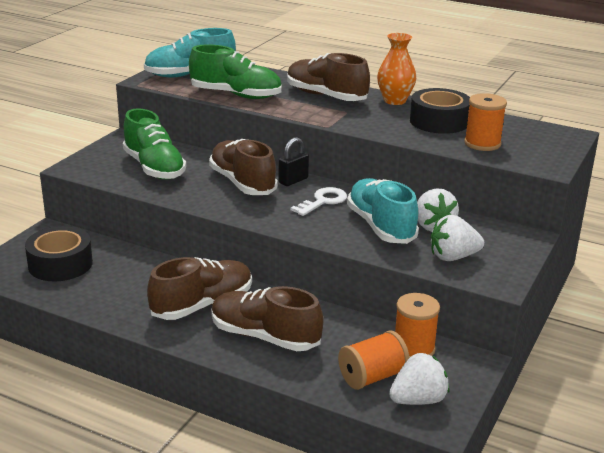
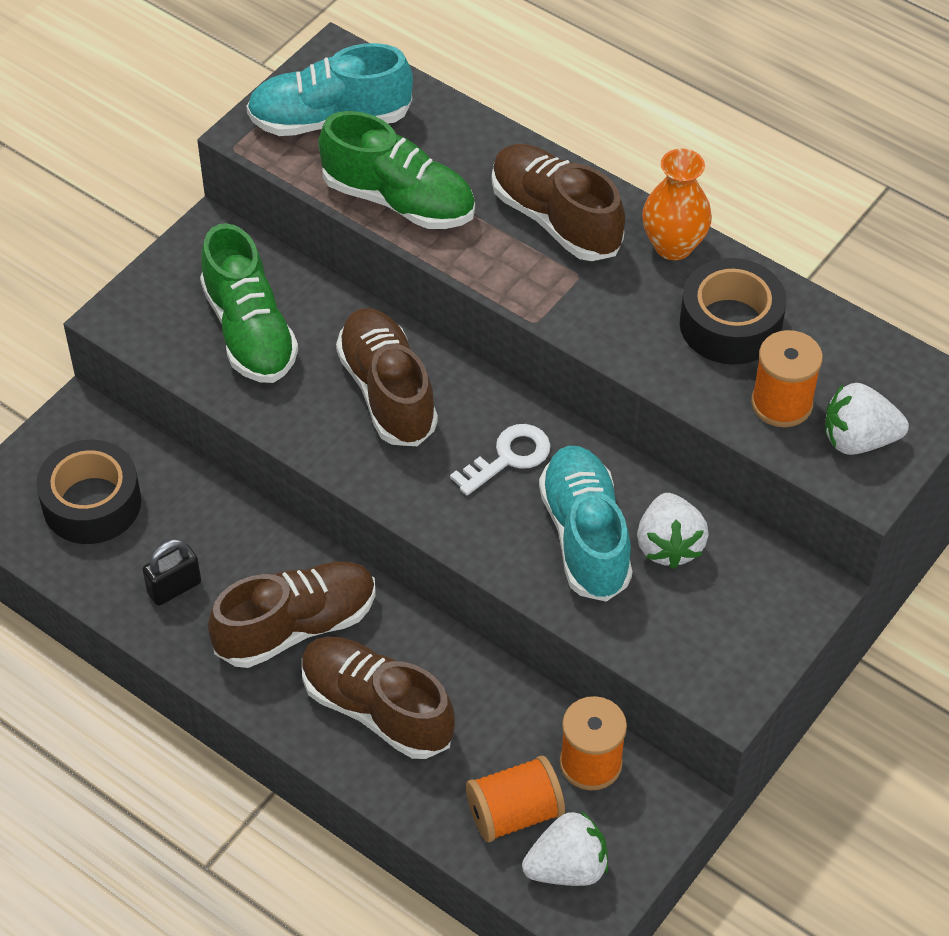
camera: 10 degrees right, 25 degrees up
black padlock [278,137,309,186] -> black padlock moved to [142,539,201,606]
white strawberry [431,215,484,261] -> white strawberry moved to [825,383,909,455]

